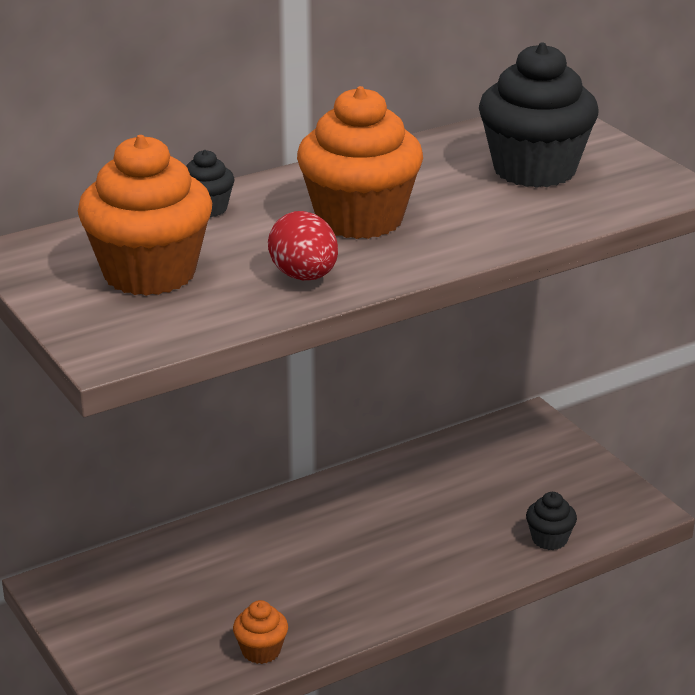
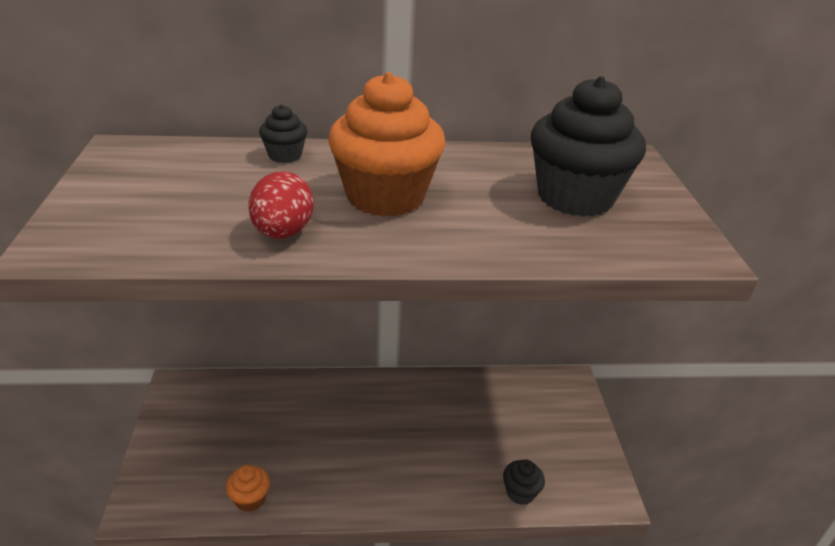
camera: 25 degrees right, 5 degrees up
orange cupcake [78,135,212,296] -> none

